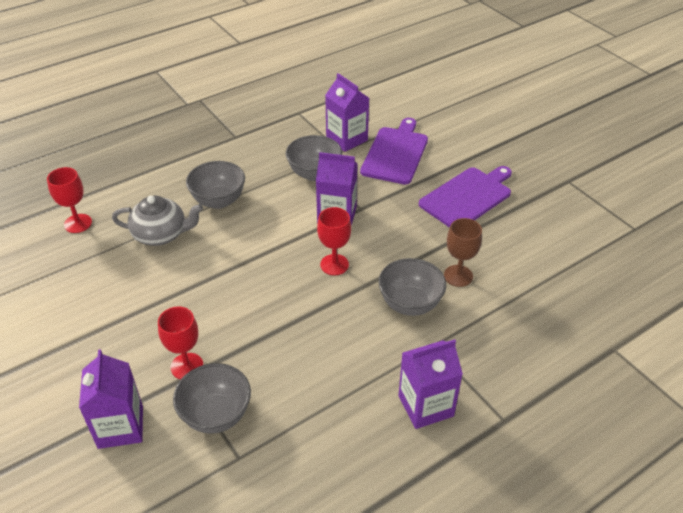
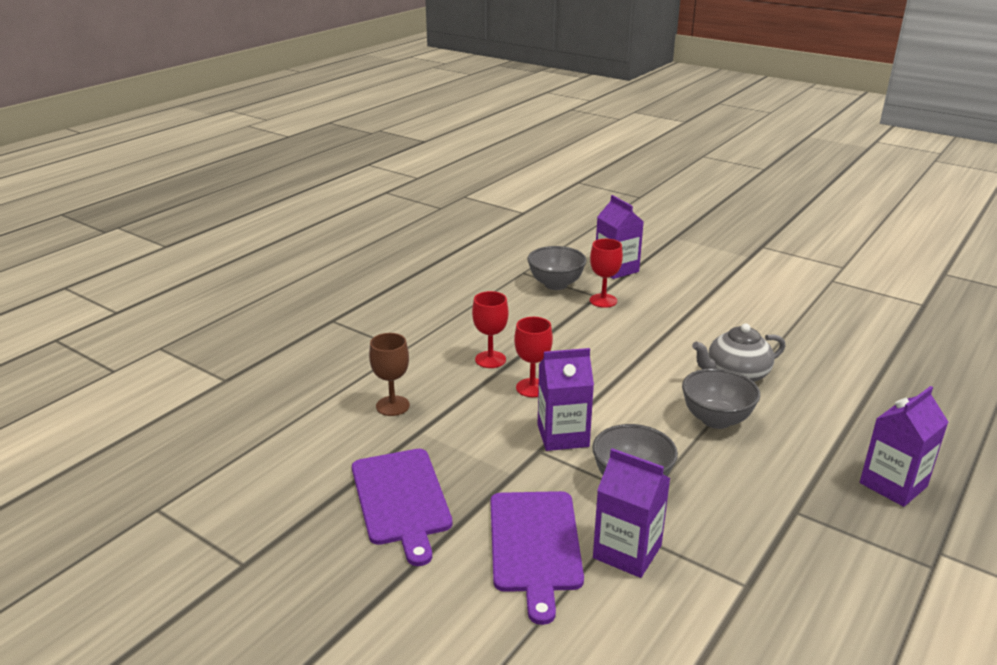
camera: 160 degrees right, 15 degrees down
red goblet [47,167,92,233] -> red goblet moved to [472,291,509,368]
grey bowl [378,258,446,316] -> none
purple carton [398,339,463,429] -> purple carton moved to [860,386,948,507]
purple cutting board [419,166,512,228] -> purple cutting board turned 45 degrees counterclockwise [352,449,452,566]

